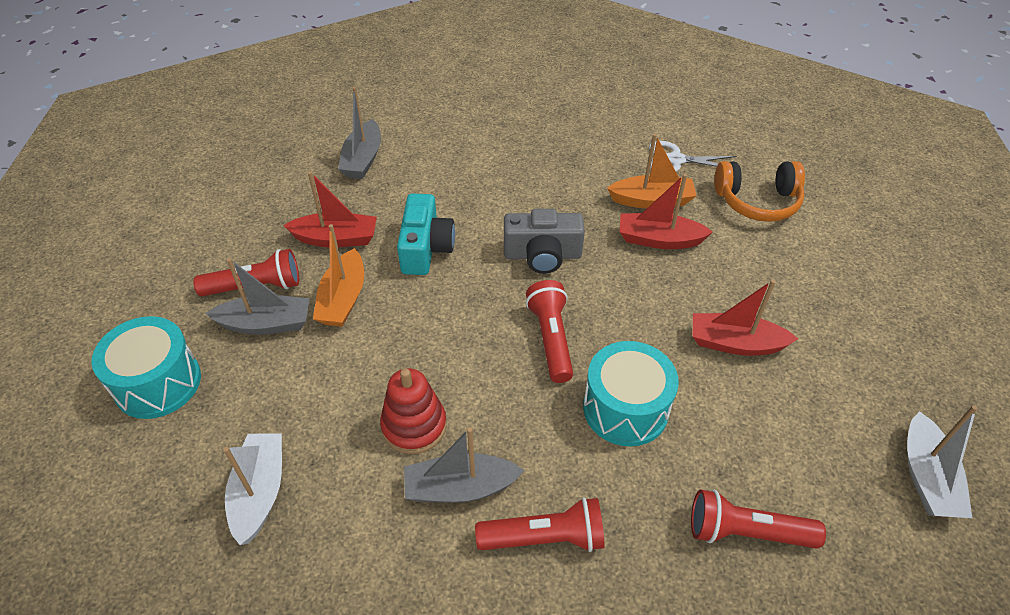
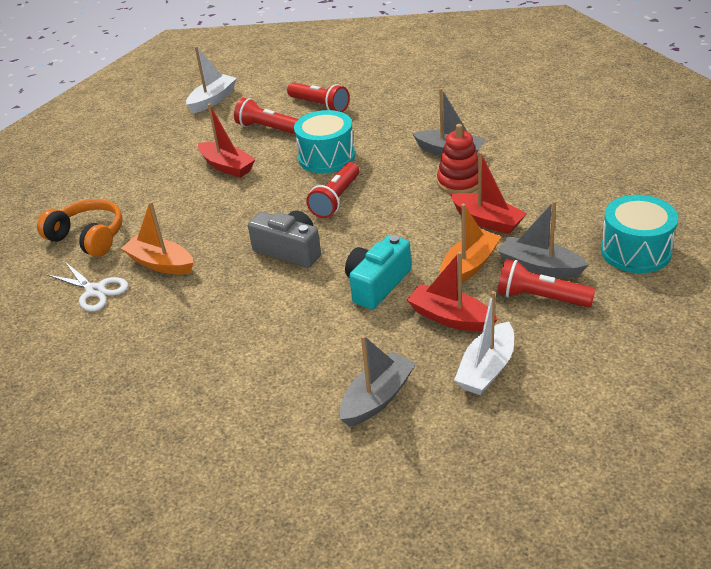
camera: 145 degrees left, 10 degrees down
white boat [223,433,282,545] -> white boat moved to [454,291,514,395]
red flashlight [475,497,605,552] -> red flashlight moved to [234,98,298,134]
red boat [620,174,713,249] -> red boat moved to [450,152,527,234]

